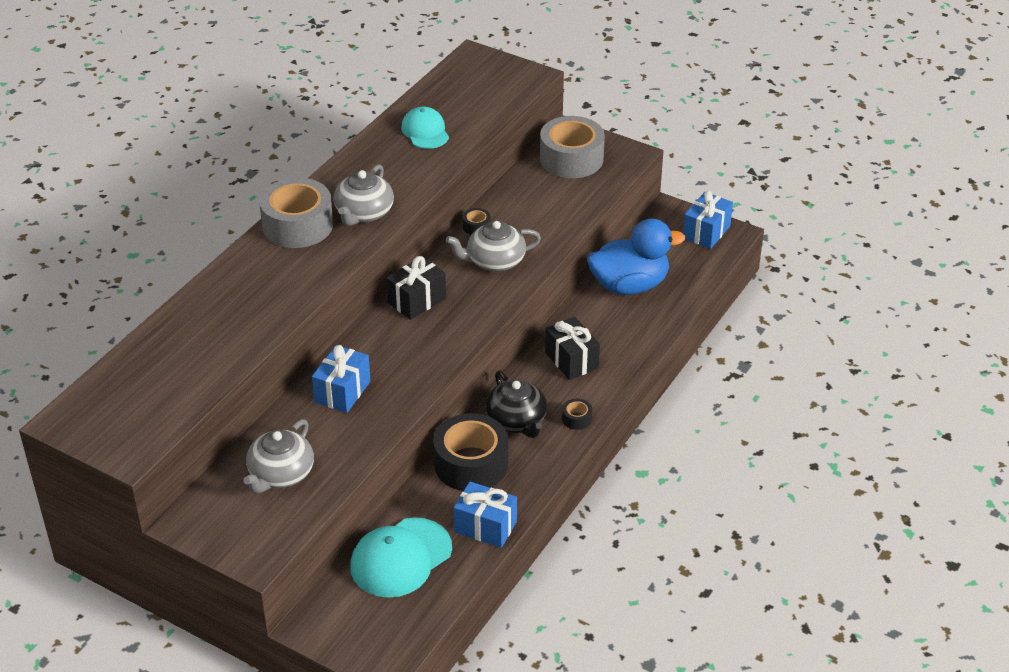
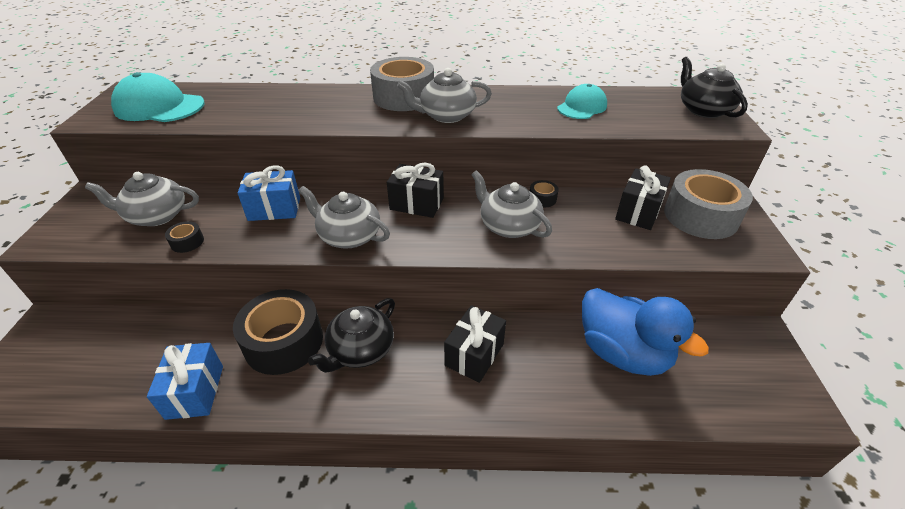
camera: 60 degrees right, 0 degrees up
turquoise cap [350,517,452,598] -> turquoise cap moved to [111,72,205,122]
black tape [562,399,592,430] -> black tape moved to [165,221,204,253]
blue gift [683,191,733,249] -> none
none -> grey teapot [299,186,390,248]
none -> black gift [615,165,671,230]
none -> black teapot [681,57,748,118]

